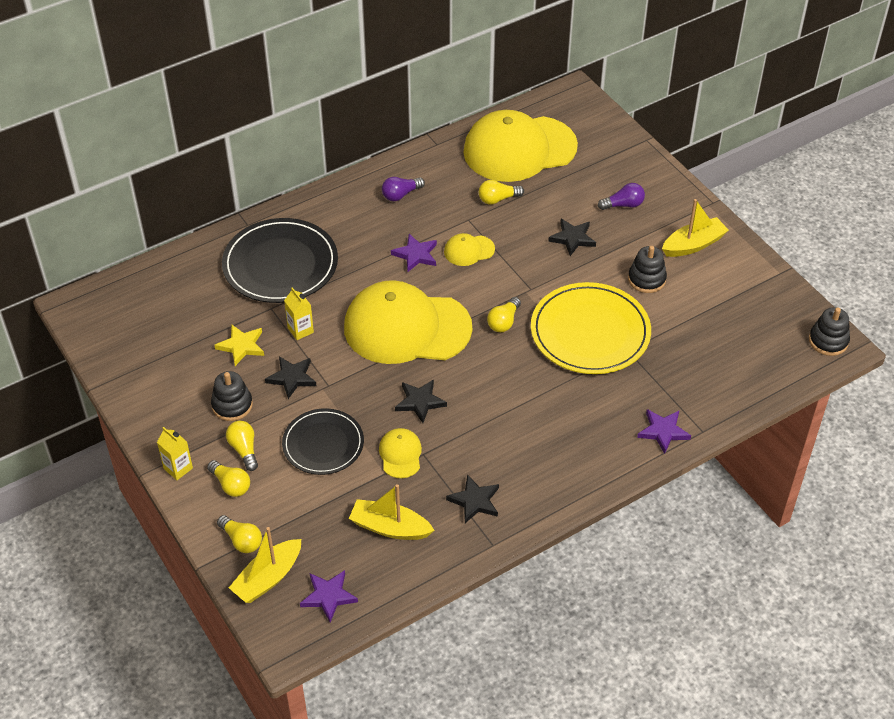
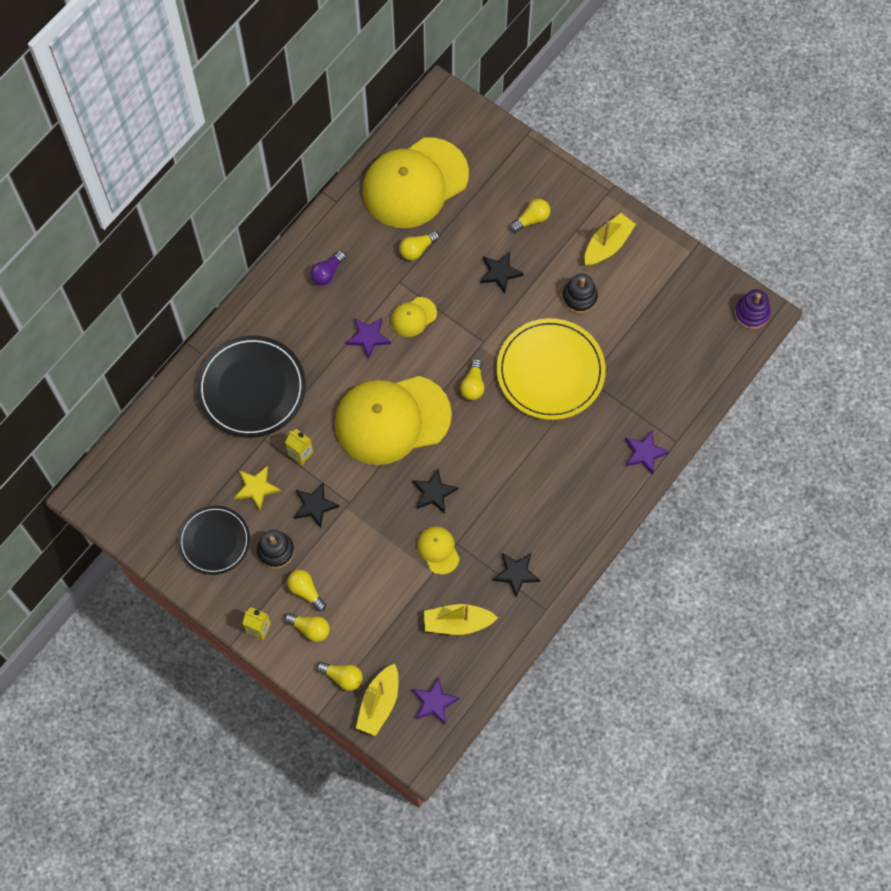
camera: 20 degrees left, 20 degrees up
black plate [282,408,364,475] -> black plate moved to [178,506,250,575]
purple light bulb [598,183,645,210] -> yellow light bulb [510,199,550,232]
black stacking toy [809,307,850,356] -> purple stacking toy [734,289,771,329]

